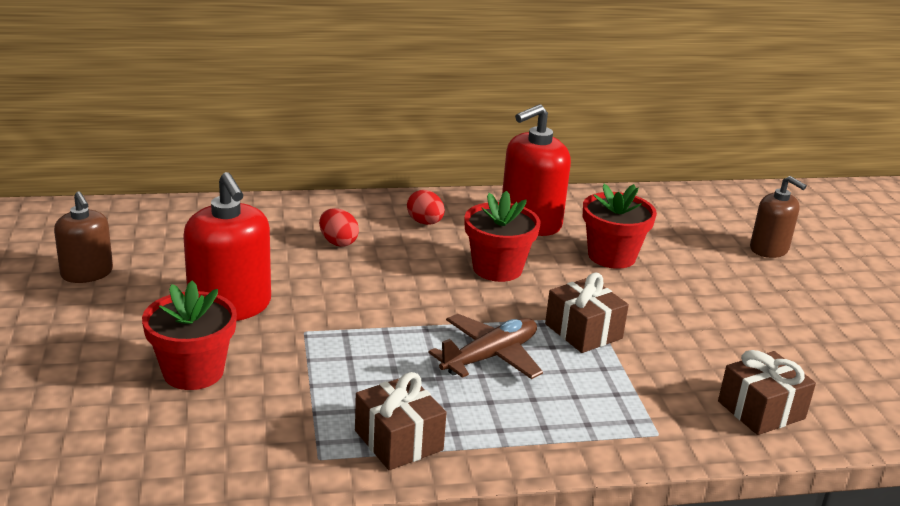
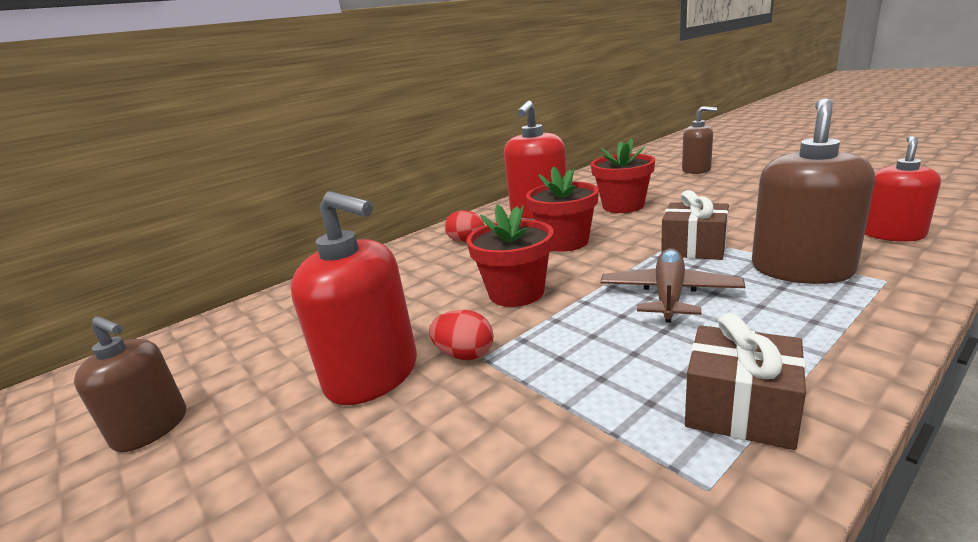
camera: 25 degrees left, 5 degrees down
red flower pot [142,280,237,390] -> red flower pot moved to [466,204,554,307]
red egg [319,208,359,247] -> red egg moved to [429,310,493,360]
brown gift [718,350,816,435] -> red soap dispenser [865,136,941,242]
none -> brown soap dispenser [752,99,875,284]

